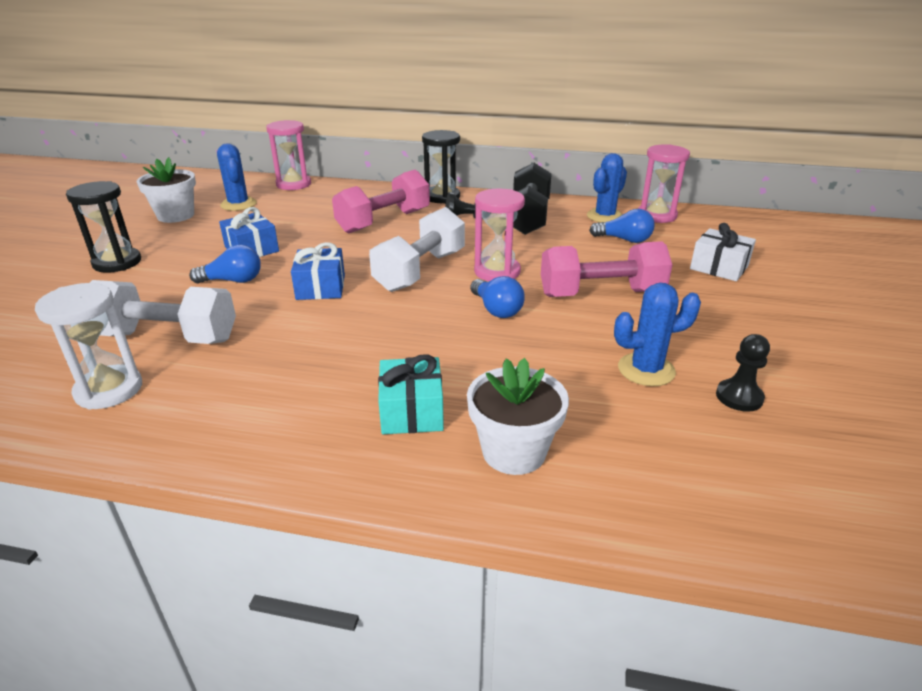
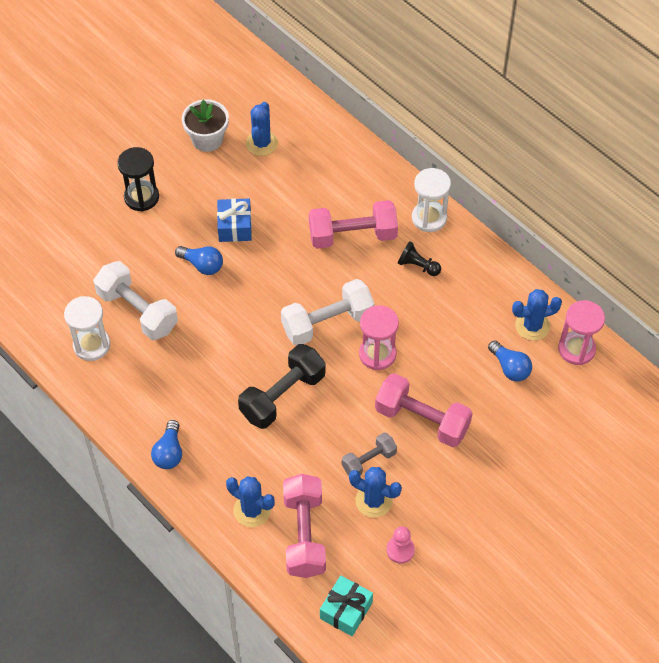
camera: 35 degrees right, 25 degrees up
pink hourglass [266,120,311,190] -> none
blue gift [291,242,345,300] -> none
turquoise gift [378,355,444,434] -> turquoise gift moved to [320,575,373,636]
black hourglass [422,130,460,204] -> white hourglass [412,168,451,232]
white flower pot [467,358,569,475] -> blue cactus [226,476,275,527]
blue light bulb [470,276,525,318] -> blue light bulb moved to [151,420,182,469]
black dumbbell [513,163,552,235] -> black dumbbell moved to [238,344,326,429]
white gift [690,223,756,281] -> none
black pawn [716,334,770,412] -> pink pawn [386,526,415,564]
none -> pink dumbbell [283,474,326,578]
none -> grey dumbbell [342,433,397,475]

